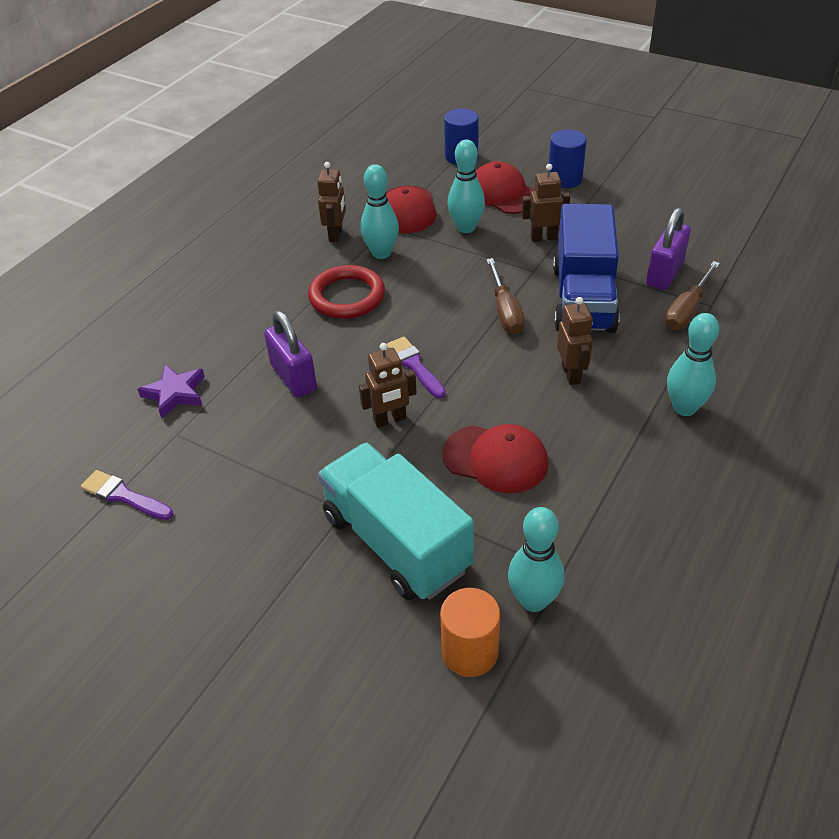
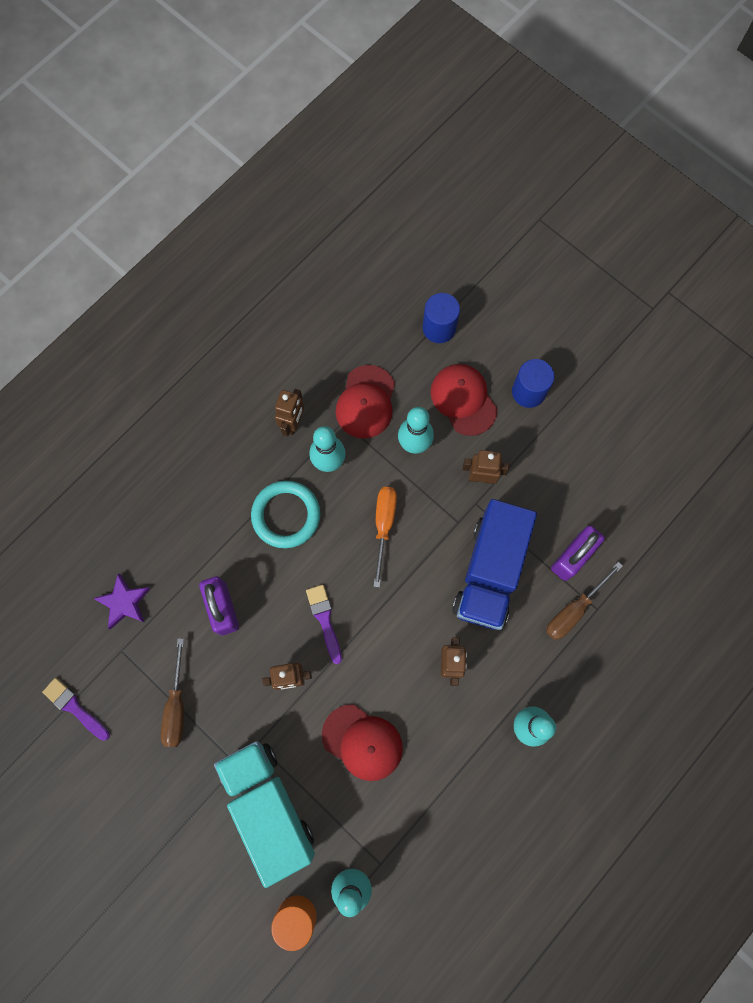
camera: 10 degrees right, 30 degrees up
red ring [308,265,385,319] -> turquoise ring [251,481,320,548]
brown screwdriver [486,258,525,334] -> brown screwdriver moved to [161,638,184,747]
none -> orange screwdriver [373,487,397,587]

